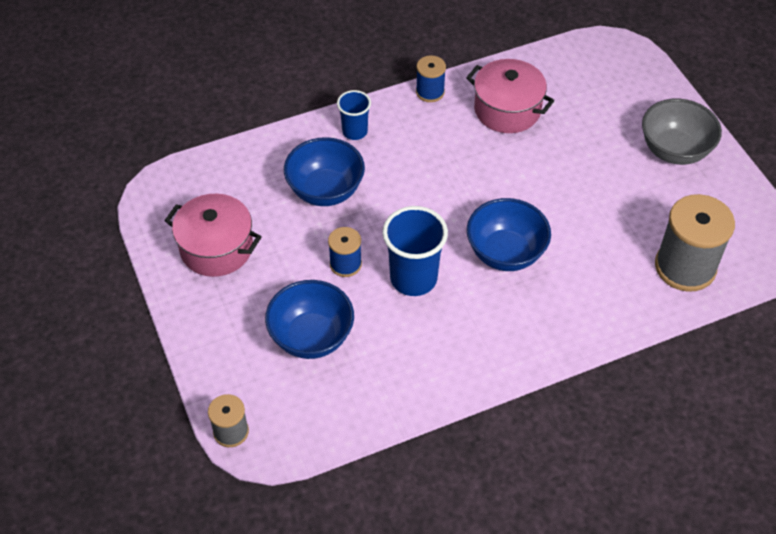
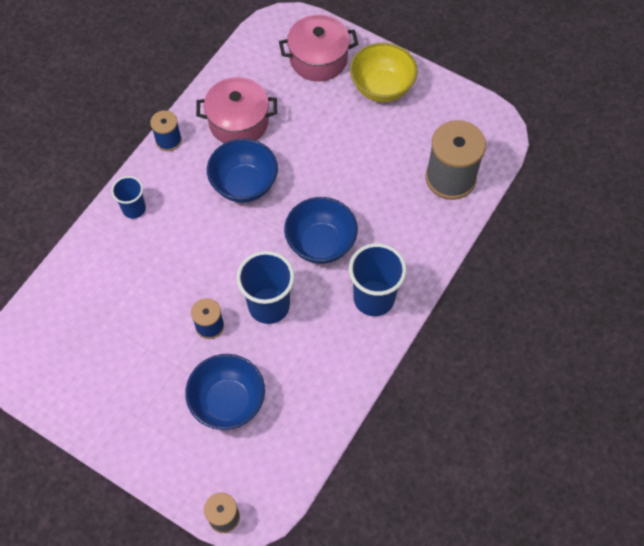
camera: 35 degrees left, 10 degrees up
pink pot [165,194,261,277] -> pink pot moved to [279,15,358,82]
blue bowl [284,137,365,206] -> blue bowl moved to [207,139,278,203]
grey bowl [642,99,722,165] -> yellow bowl [350,43,418,102]
none -> blue cup [349,243,407,316]

